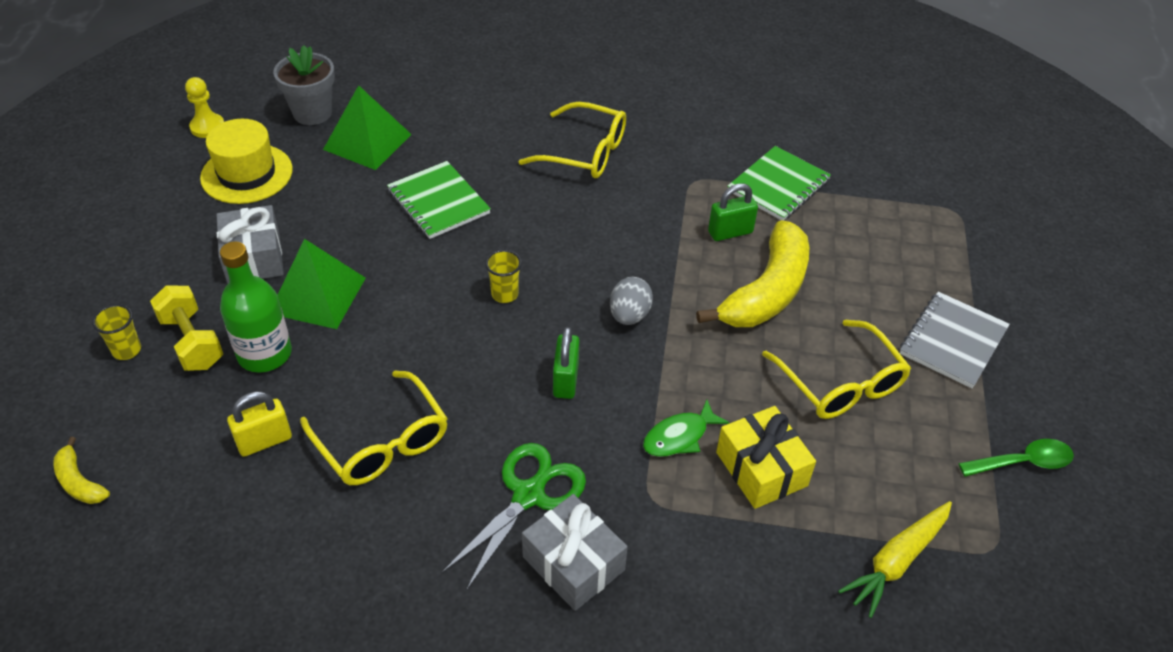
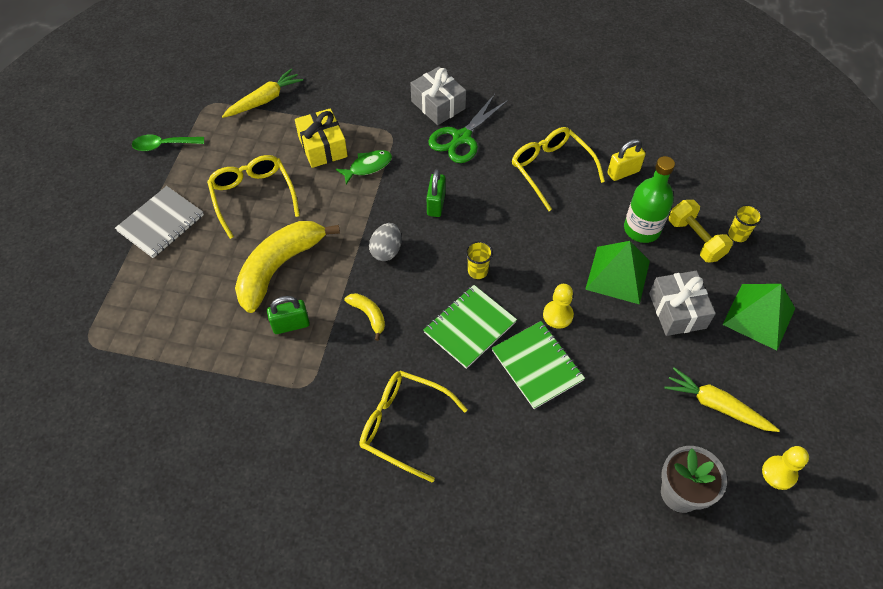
camera: 175 degrees left, 10 degrees up
yellow banana [53,437,110,504] -> yellow banana moved to [344,293,385,341]
yellow hat [200,119,293,204] -> yellow carrot [664,367,780,432]
green pyramid [323,85,412,170] -> green pyramid moved to [722,284,795,350]
green notebook [727,146,831,221] -> green notebook moved to [424,285,517,369]
none -> yellow pawn [543,284,574,329]

